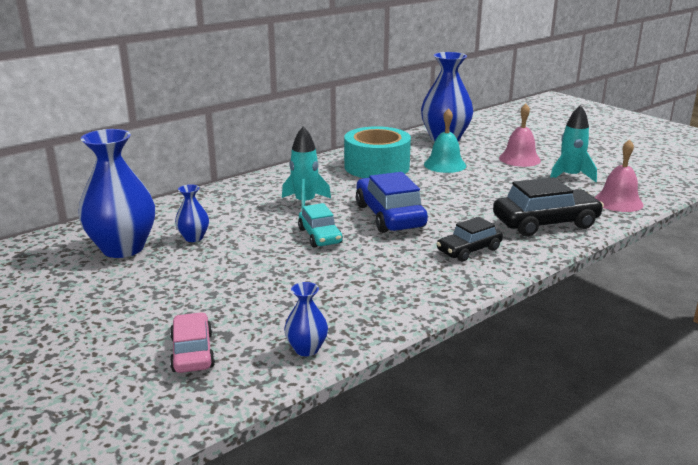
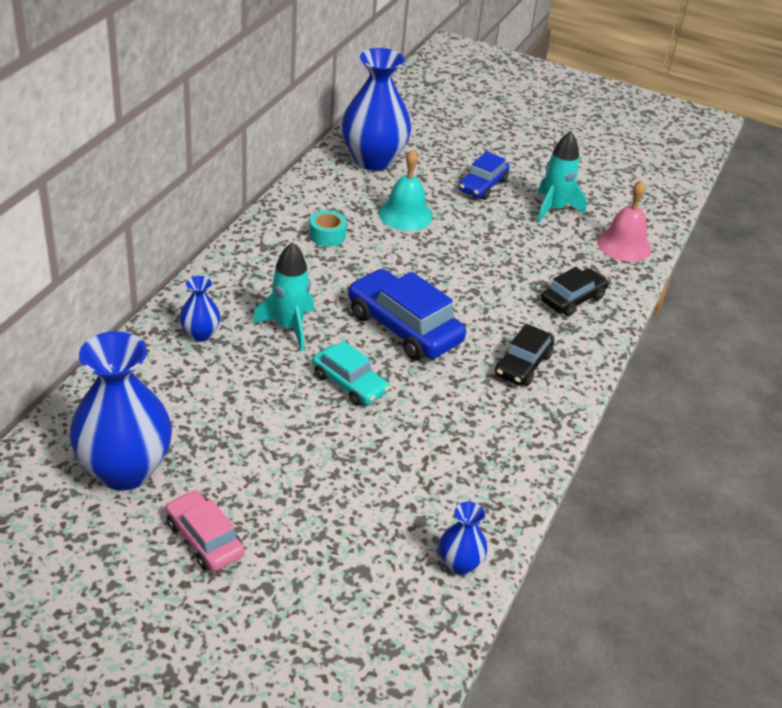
camera: 30 degrees left, 15 degrees up
pink car [170,312,215,373] -> pink car moved to [166,490,245,571]
blue vase [175,184,209,242] -> blue vase moved to [180,276,220,342]
turquoise tape [344,126,411,178] -> turquoise tape [309,211,347,247], size x0.42
black car [493,177,604,236] -> black car [541,267,609,317], size x0.61
pink bell [499,104,541,167] -> blue car [458,151,510,200]

